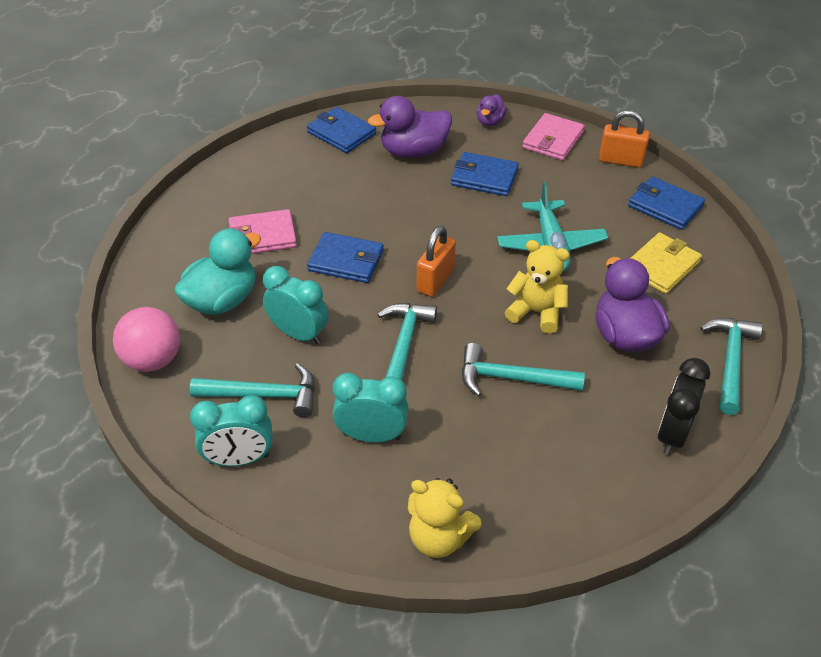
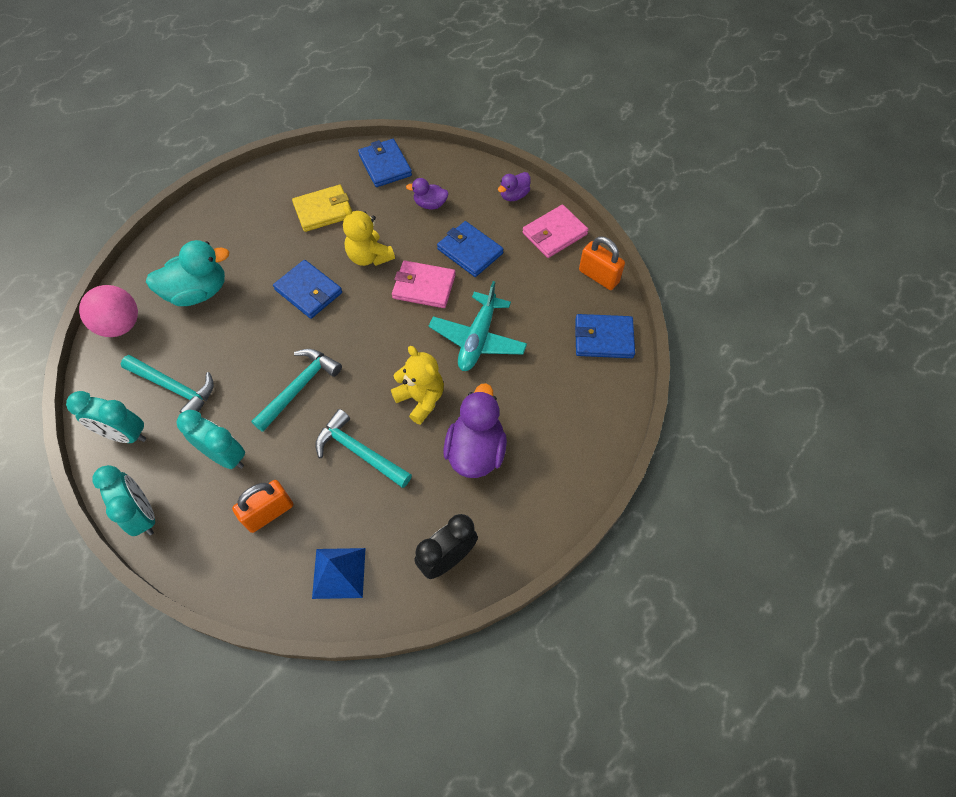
camera: 25 degrees right, 15 degrees up
pink wallet [228,209,297,254] -> pink wallet moved to [392,261,456,308]
turquoise clock [263,266,328,345] -> turquoise clock moved to [92,465,155,536]
purple duck [368,96,452,158] -> purple duck [406,178,448,209], size x0.54
yellow teddy bear [408,478,482,558] -> yellow teddy bear moved to [343,205,395,266]
orange padlock [417,226,456,297] -> orange padlock moved to [232,480,293,533]
blue wallet [628,176,705,230] -> blue wallet turned 60 degrees counterclockwise [575,314,635,358]
yellow wallet [630,232,702,294] -> yellow wallet moved to [292,185,352,232]
turquoise hammer [700,318,763,415] -> none
none -> blue pyramid [312,548,365,599]

